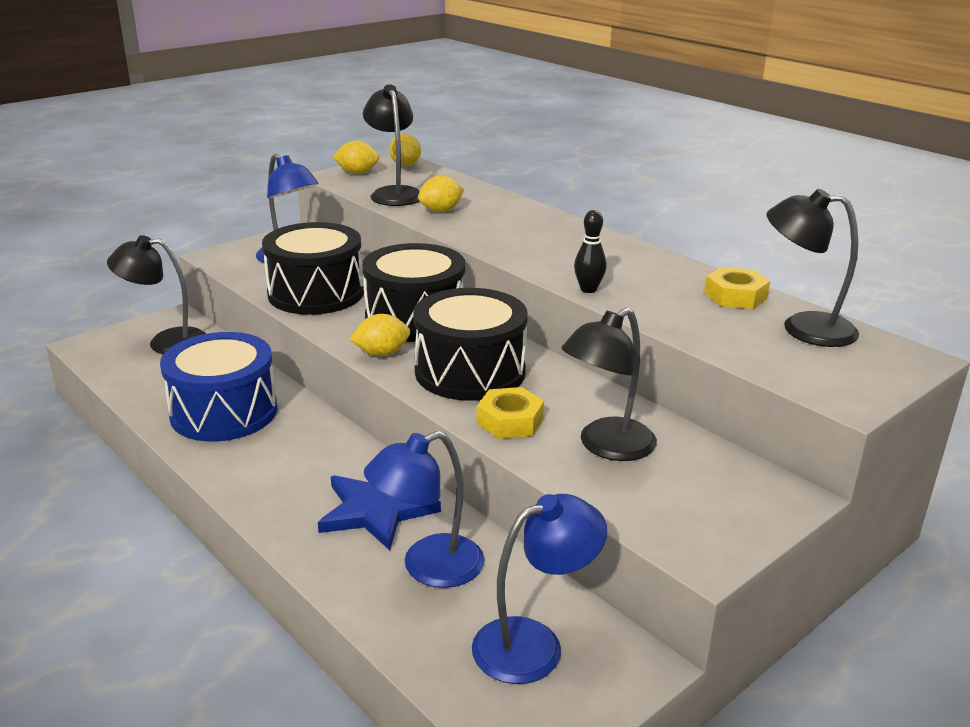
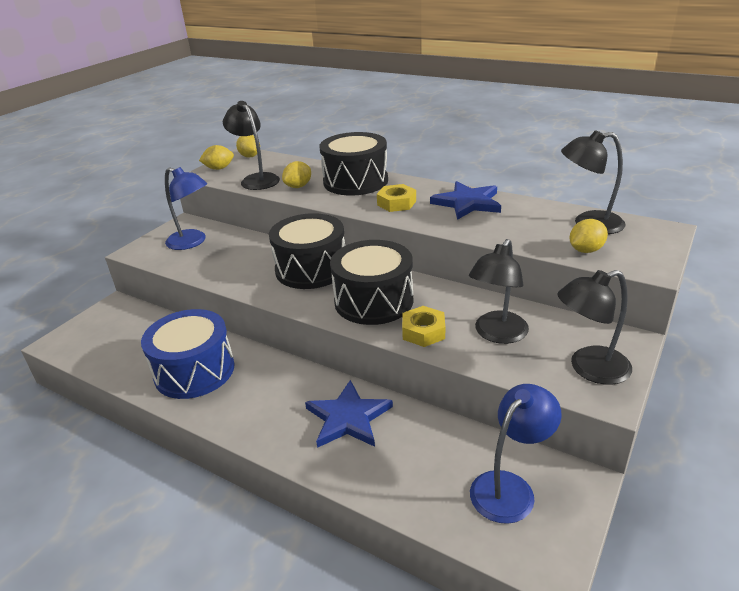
camera: 15 degrees left, 5 degrees up
black lamp [107,235,206,354] -> black lamp moved to [557,270,632,385]
black drum [262,222,364,315] -> black drum moved to [319,132,388,195]
yellow lemon [350,314,410,356] -> yellow lemon moved to [570,219,608,253]
blue lamp [364,431,484,588] -> none
black bowling pin [574,210,607,293] -> none
yellow nut [704,267,770,309] -> yellow nut moved to [377,184,416,212]
none -> blue star [430,181,501,220]

